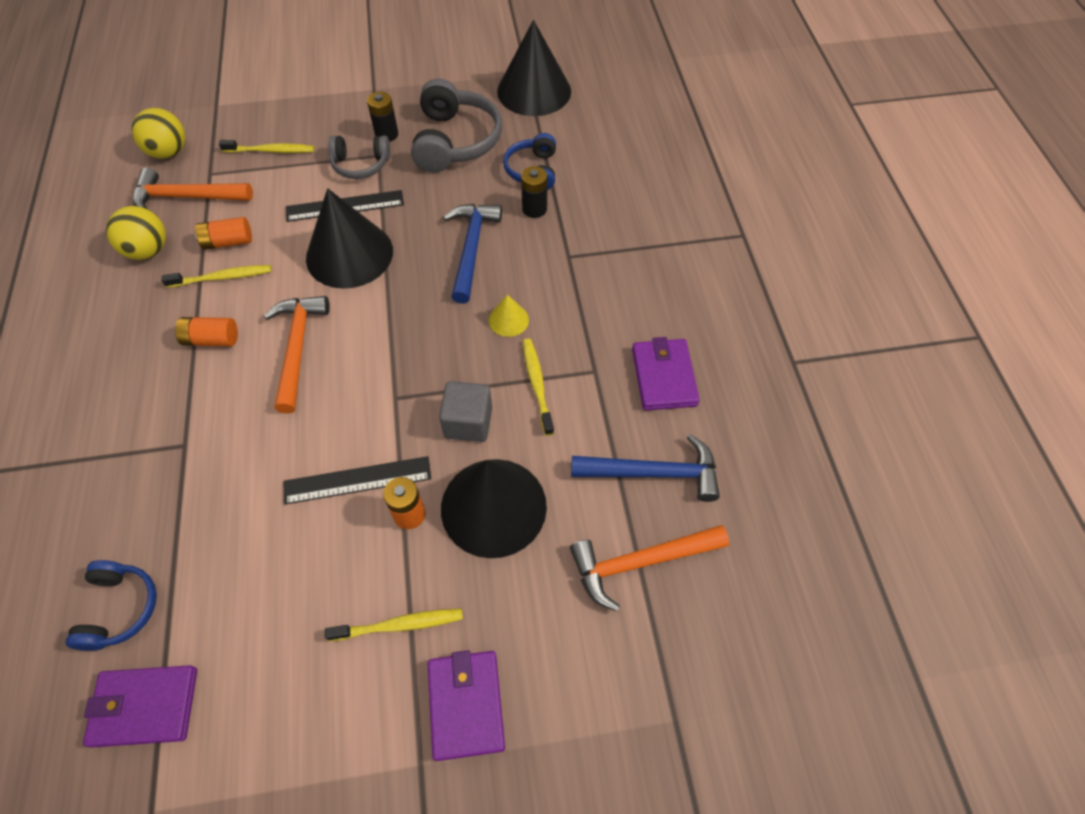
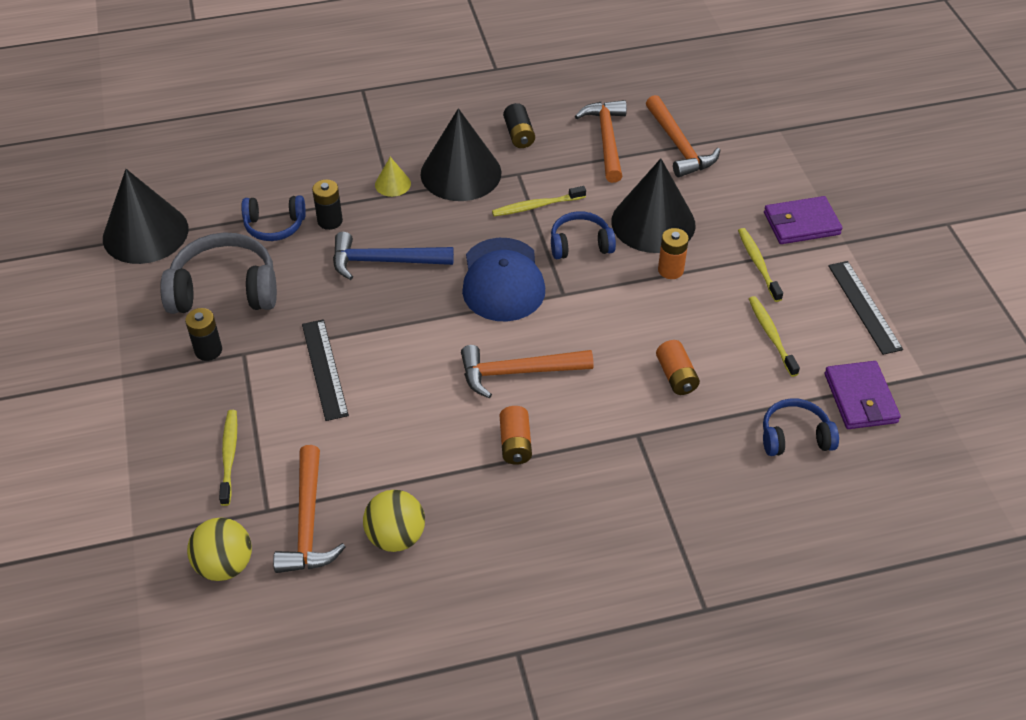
camera: 95 degrees left, 10 degrees down
yellow toothbrush [161,265,272,288] -> yellow toothbrush moved to [749,296,800,377]
orange battery [195,217,252,250] -> orange battery moved to [656,340,700,395]
black ruler [284,456,431,505] -> black ruler moved to [828,261,903,355]
black cone [306,188,393,289] -> black cone moved to [420,108,502,201]
grey headphones [328,136,390,179] -> none
grey cube [439,381,492,442] -> blue headphones [551,211,616,259]
yellow cone [489,295,529,337] -> yellow cone moved to [375,157,411,197]
blue hammer [571,434,720,502] -> orange hammer [575,100,627,183]
purple wallet [632,337,700,411] -> black battery [503,103,535,148]
none -> blue cap [462,238,545,321]

